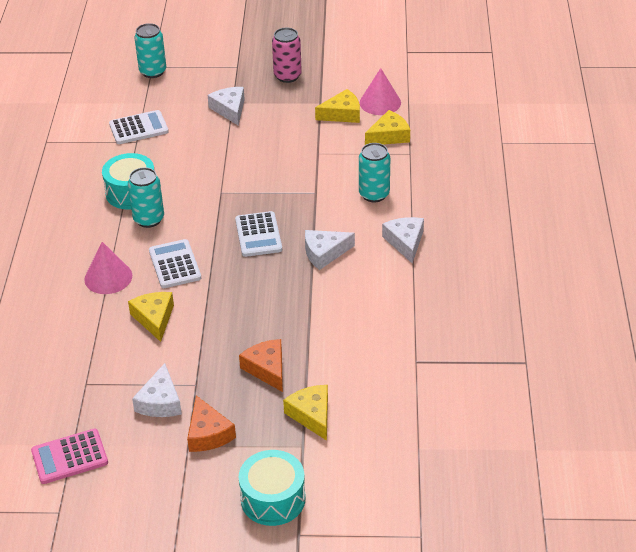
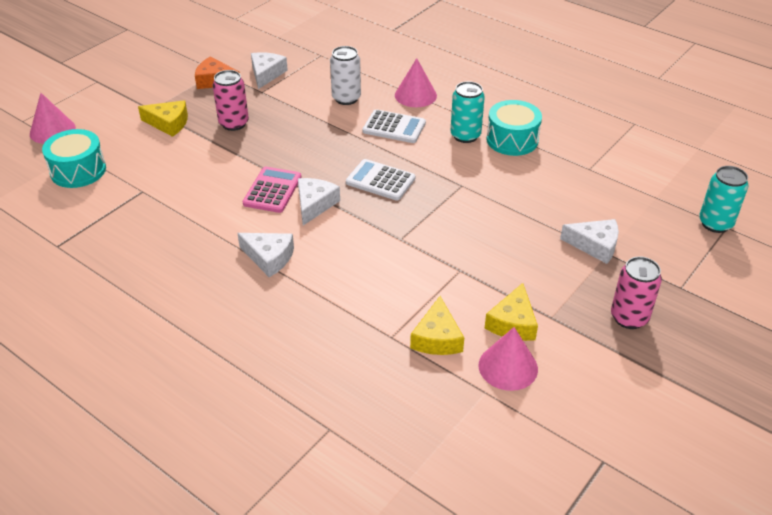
camera: 125 degrees right, 0 degrees up
pink calculator [31,429,108,484] -> pink calculator moved to [243,167,302,213]
white calculator [109,110,169,144] -> none
yellow cheese [128,292,174,342] -> white can [330,46,361,105]
white cheese [132,363,182,417] -> white cheese turned 60 degrees clockwise [251,52,288,89]
orange cheese [239,339,283,392] -> pink can [213,70,249,131]
turquoise drum [239,450,306,526] -> turquoise drum moved to [42,129,106,188]
turquoise can [359,143,390,202] -> none
none -> pink cone [30,93,76,144]

